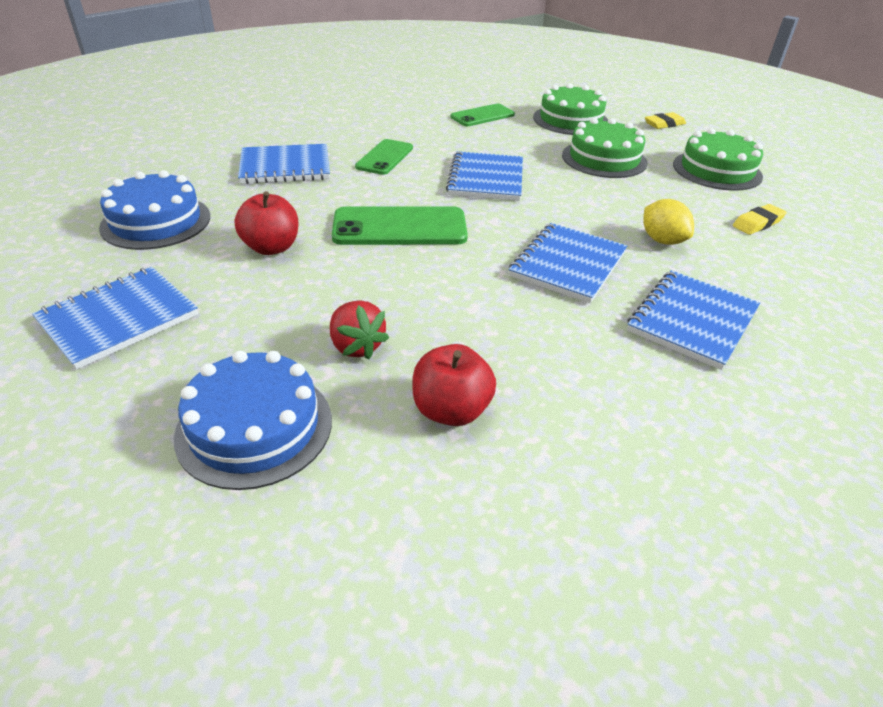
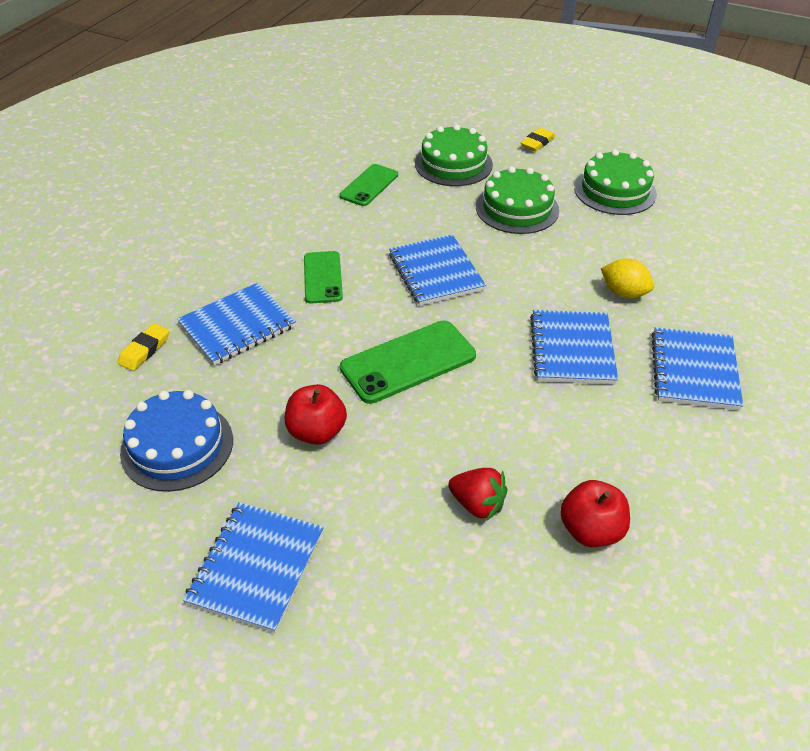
camera: 25 degrees left, 5 degrees up
blue cake [174,351,332,490] -> none
yellow eraser [733,204,787,235] -> yellow eraser moved to [118,323,169,371]

